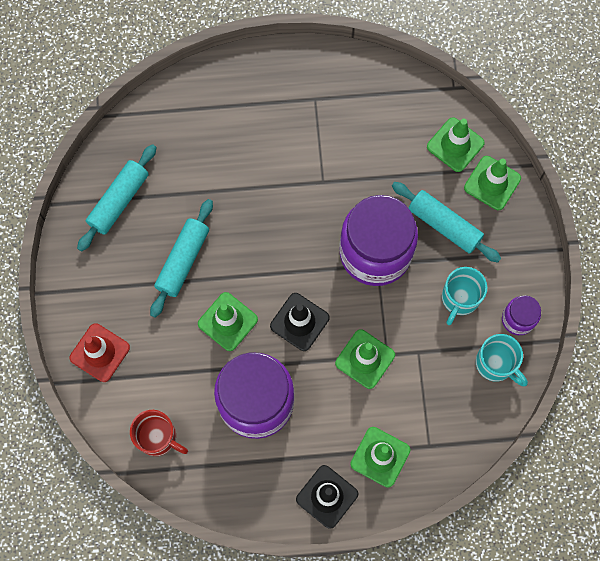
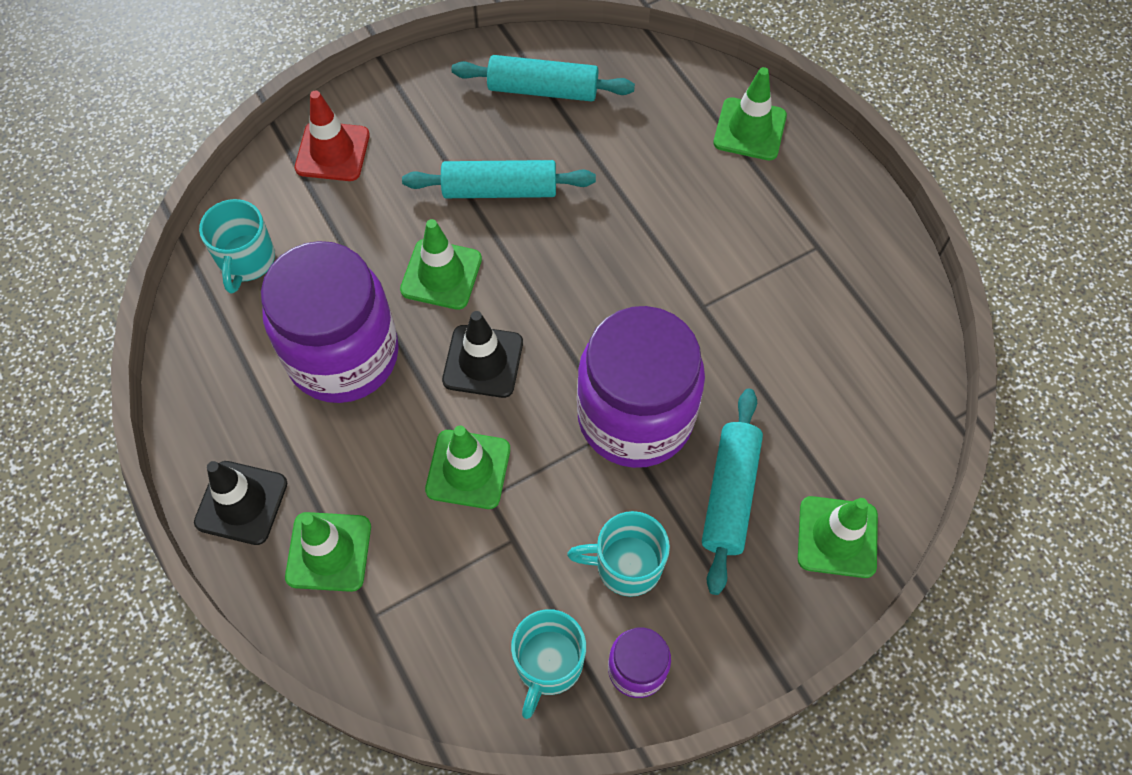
camera: 65 degrees right, 10 degrees down
red mug [130,410,188,456] -> turquoise mug [199,199,275,294]
green traffic cone [427,117,485,172] -> green traffic cone moved to [714,67,787,160]

